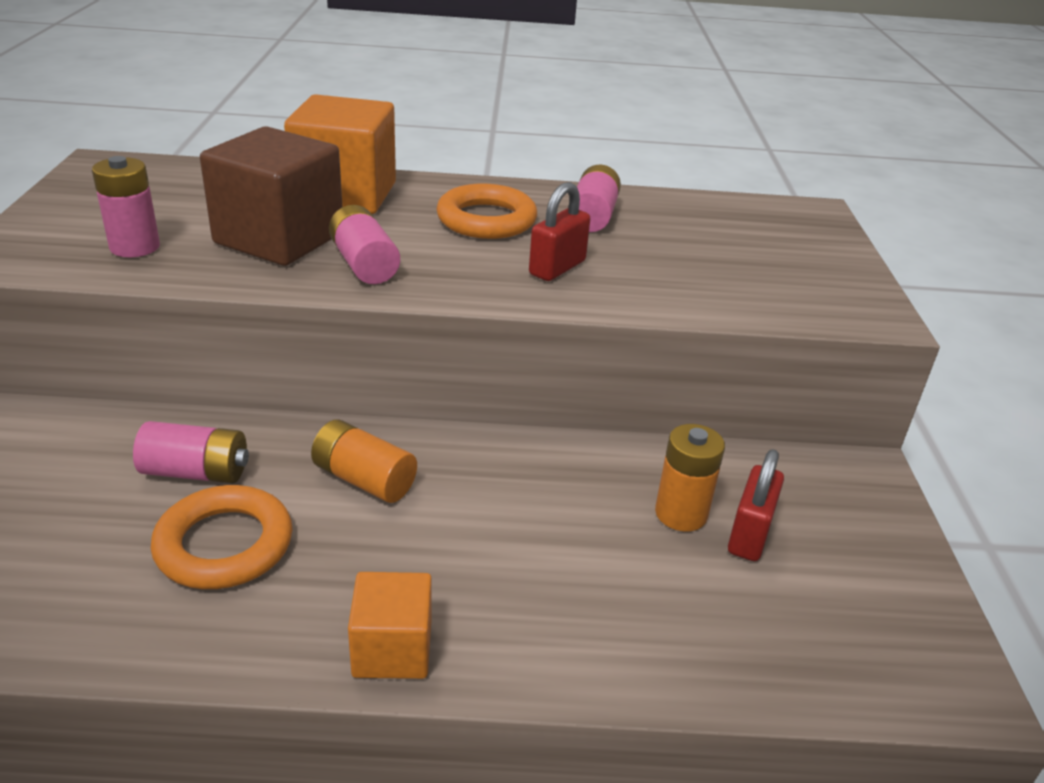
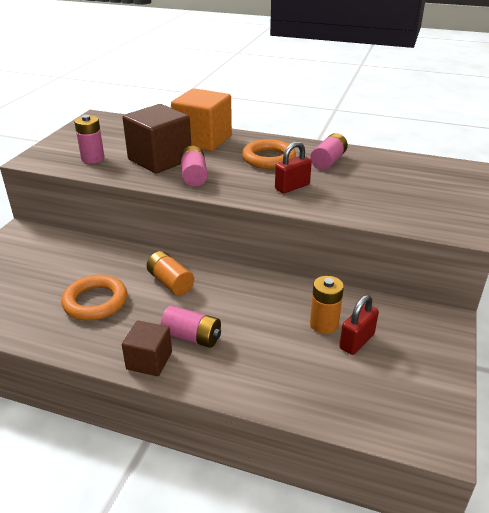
camera: 20 degrees right, 0 degrees up
pink battery [133,421,249,483] -> pink battery moved to [160,305,221,348]
orange cube [348,572,432,679] -> brown cube [122,321,172,376]

